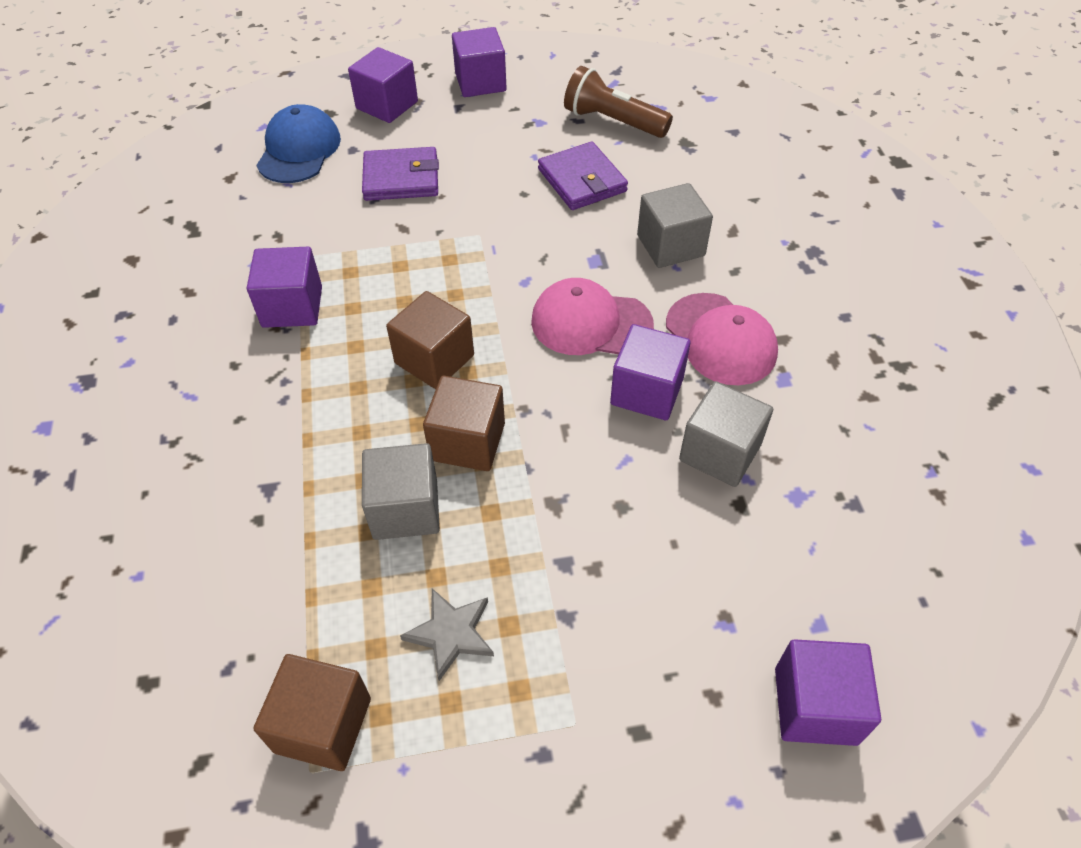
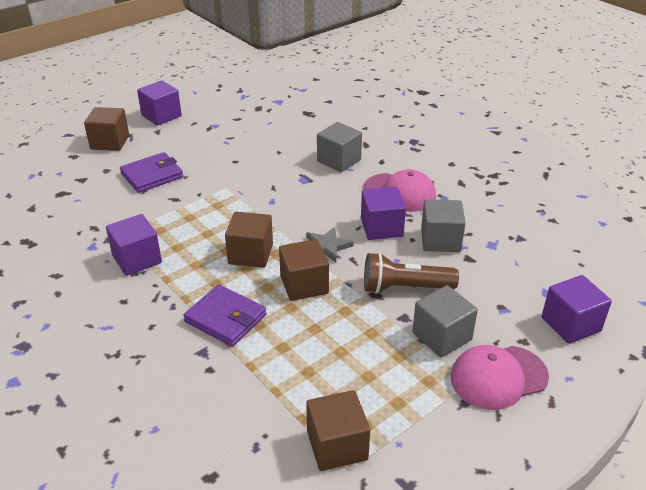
camera: 30 degrees left, 15 degrees down
blue cap [256,104,341,183] -> none
purple cube [348,47,418,123] -> brown cube [84,107,129,151]
grey cube [362,443,440,540] -> grey cube moved to [412,285,478,358]
grey star [400,588,494,681] -> grey star moved to [306,227,354,262]
pink cap [531,278,654,355] -> pink cap moved to [450,345,549,410]
purple wallet [538,142,628,210] -> purple wallet moved to [183,284,267,347]
brown flashlight [564,66,673,138] -> brown flashlight moved to [364,252,459,294]

